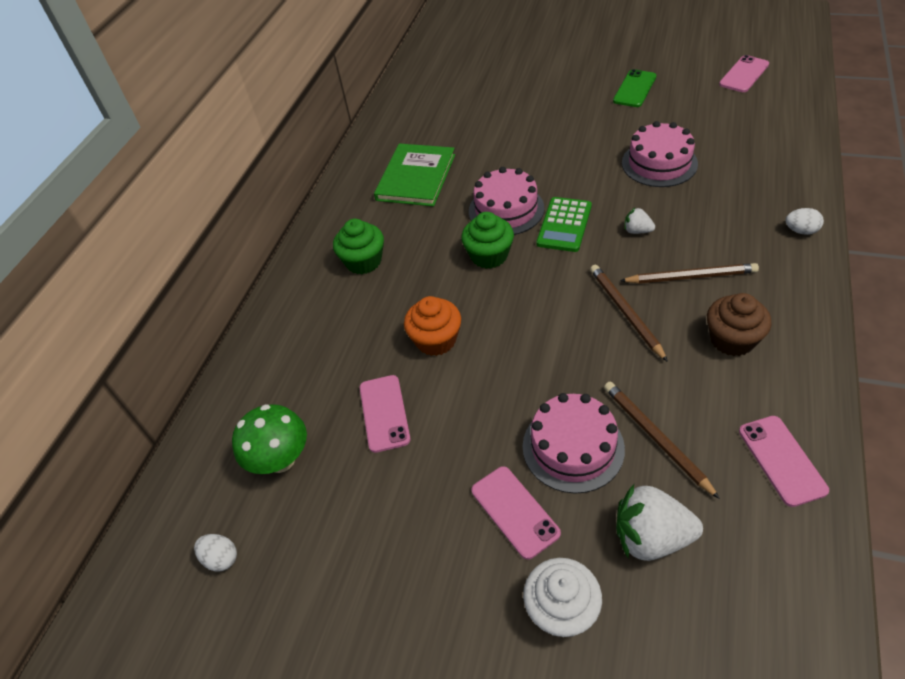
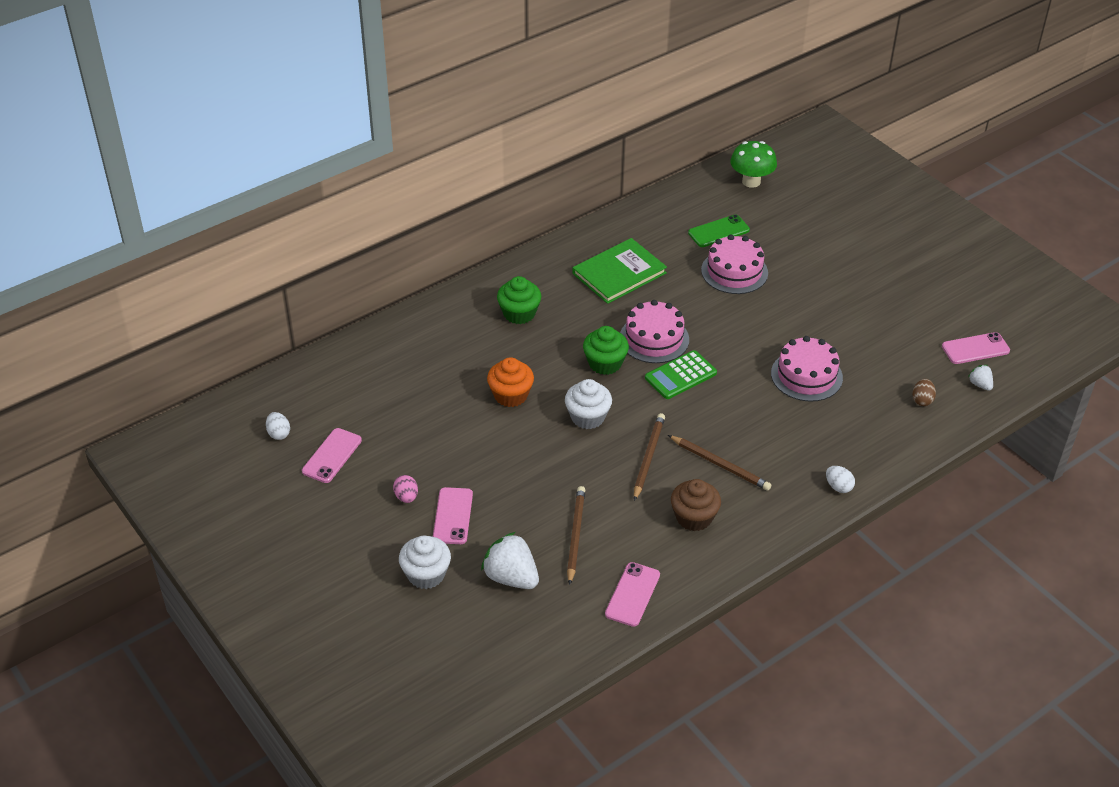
camera: 30 degrees right, 5 degrees down
green mushroom [232,404,307,474] -> green mushroom moved to [730,141,777,188]
pink phone [360,375,411,453] -> pink phone moved to [302,428,362,483]
pink cake [523,393,625,493] -> pink cake moved to [701,234,768,294]
green phone [613,69,656,107] -> green phone moved to [688,215,750,247]
white strawberry [624,208,655,234] -> white strawberry moved to [968,365,993,391]
none -> pink egg [393,475,418,503]
none -> white cupcake [565,379,612,429]
none -> brown egg [912,379,936,406]

